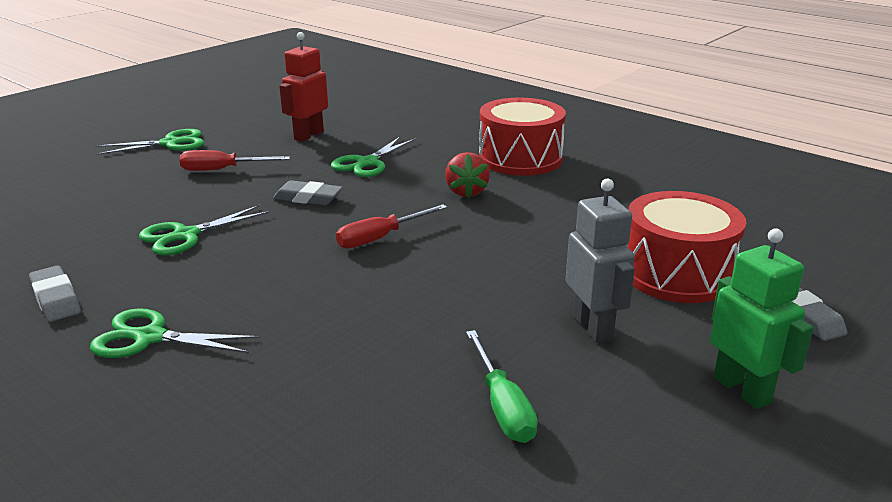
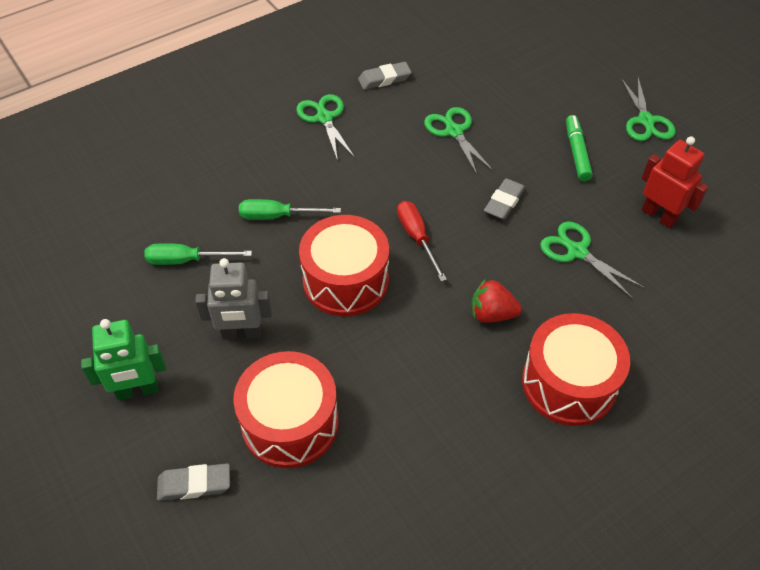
camera: 105 degrees right, 25 degrees up
green scissors [90,308,260,358] -> green scissors turned 45 degrees counterclockwise [296,94,355,161]
red screwdriver [179,150,290,171] -> green marker [566,115,593,181]
none -> green screwdriver [239,199,341,220]
none -> red drum [299,215,389,316]

